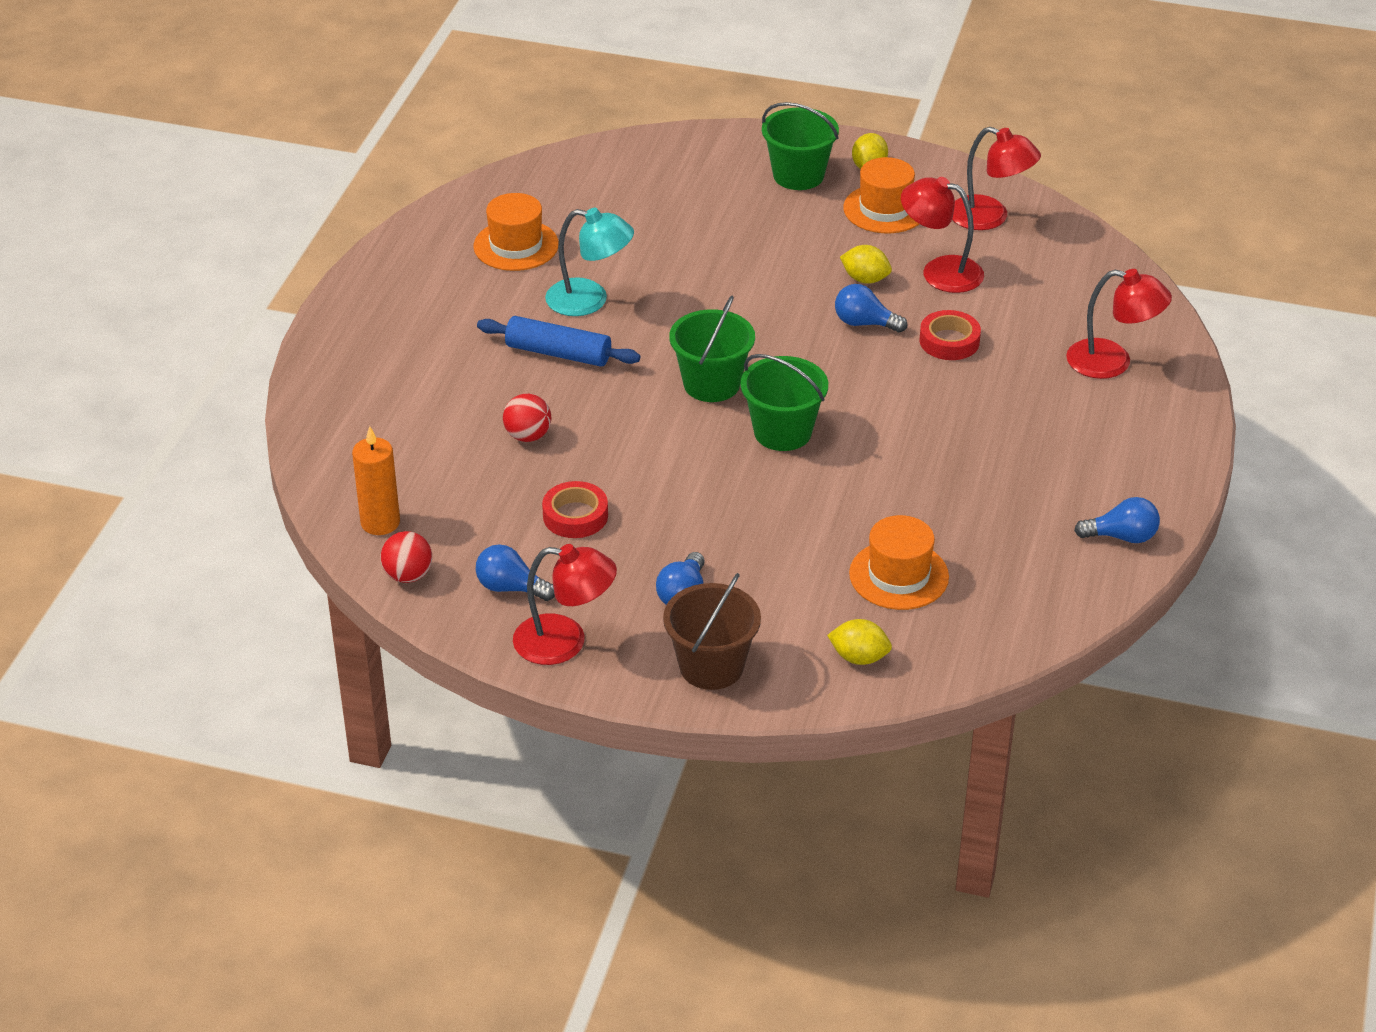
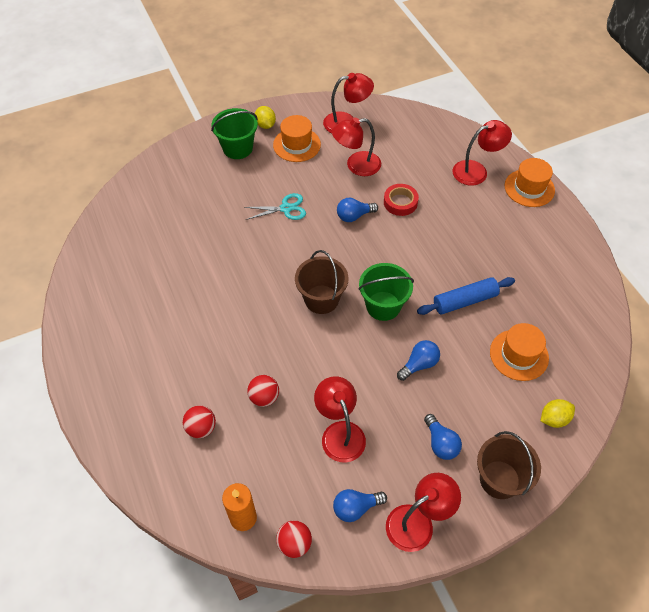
camera: 40 degrees left, 15 degrees up
orange hat [474,193,559,271] -> orange hat moved to [504,158,555,207]
blue rolling pin [477,316,640,367] -> blue rolling pin moved to [417,277,515,315]
red tape [542,481,608,538] -> red lamp [314,376,366,462]
turquoise lamp [545,208,634,316] -> none
green bucket [669,295,755,402] -> brown bucket [295,250,349,314]
yellow lemon [840,245,892,284] -> none
blue light bulb [1074,497,1160,543] -> blue light bulb moved to [397,340,440,381]
none -> red ball [183,405,216,438]
none -> turquoise scissors [244,193,306,220]

